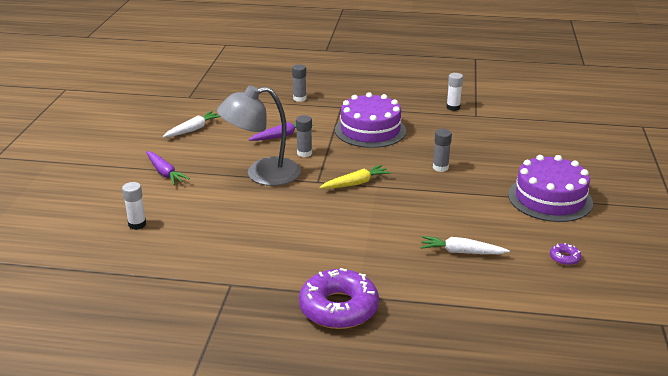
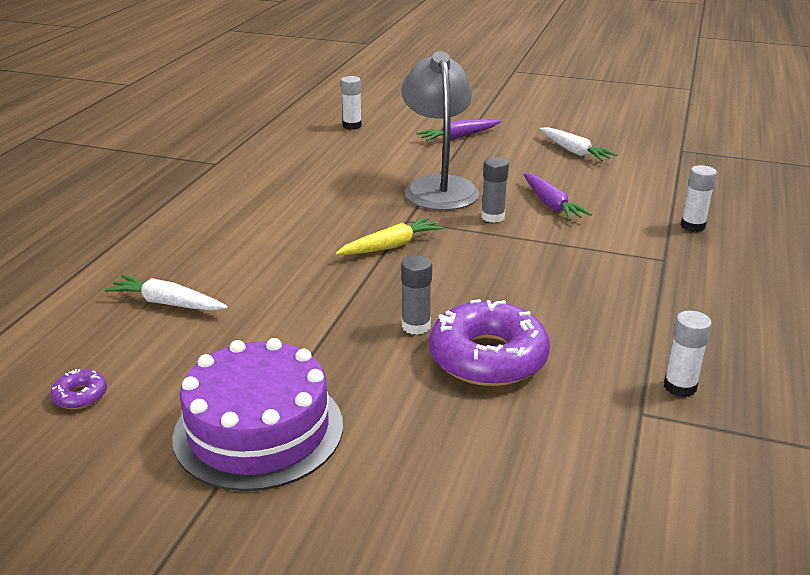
camera: 100 degrees right, 0 degrees up
grey glue stick [292,64,307,102] -> white glue stick [681,165,717,232]
purple donut [299,268,379,329] -> purple donut moved to [429,299,550,386]
yellow carrot [319,165,391,189] -> yellow carrot turned 105 degrees counterclockwise [335,217,443,255]
purple cake [335,92,406,148] -> none
white carrot [421,236,510,254] -> white carrot turned 90 degrees counterclockwise [105,275,228,311]

